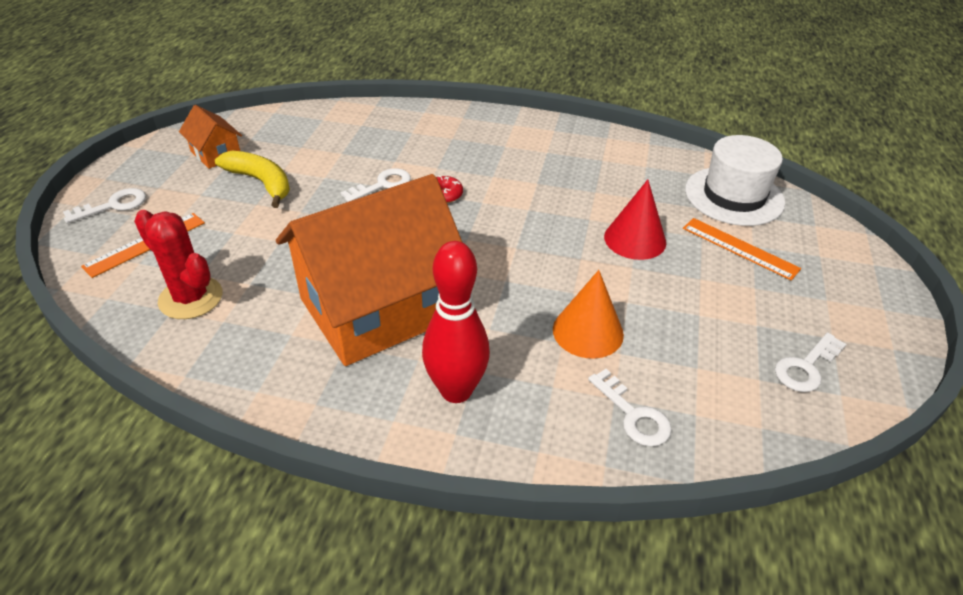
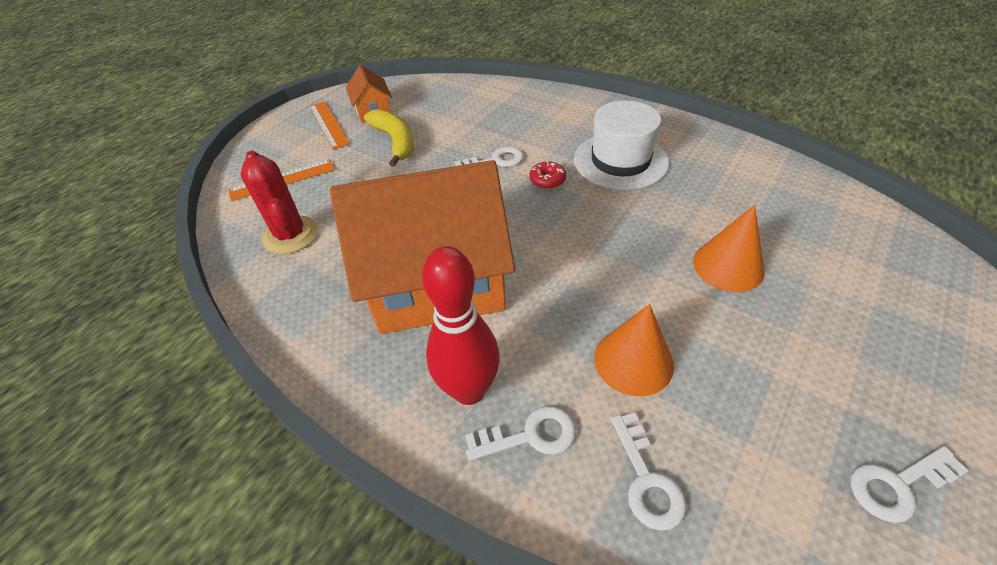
camera: 25 degrees right, 5 degrees up
white key [63,188,146,223] -> white key moved to [465,406,576,461]
red cone [604,180,666,260] -> orange cone [693,205,765,292]
orange ruler [683,218,801,280] -> orange ruler moved to [309,101,350,150]
white hat [685,135,785,226] -> white hat moved to [574,100,669,190]

